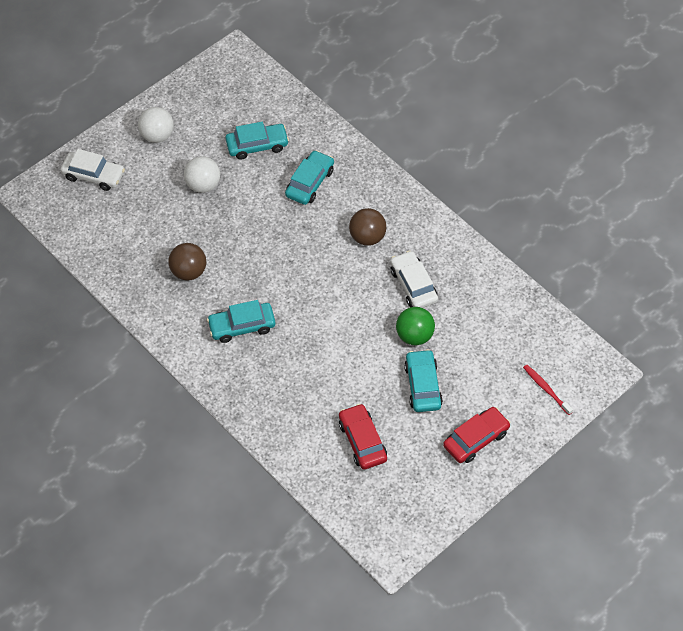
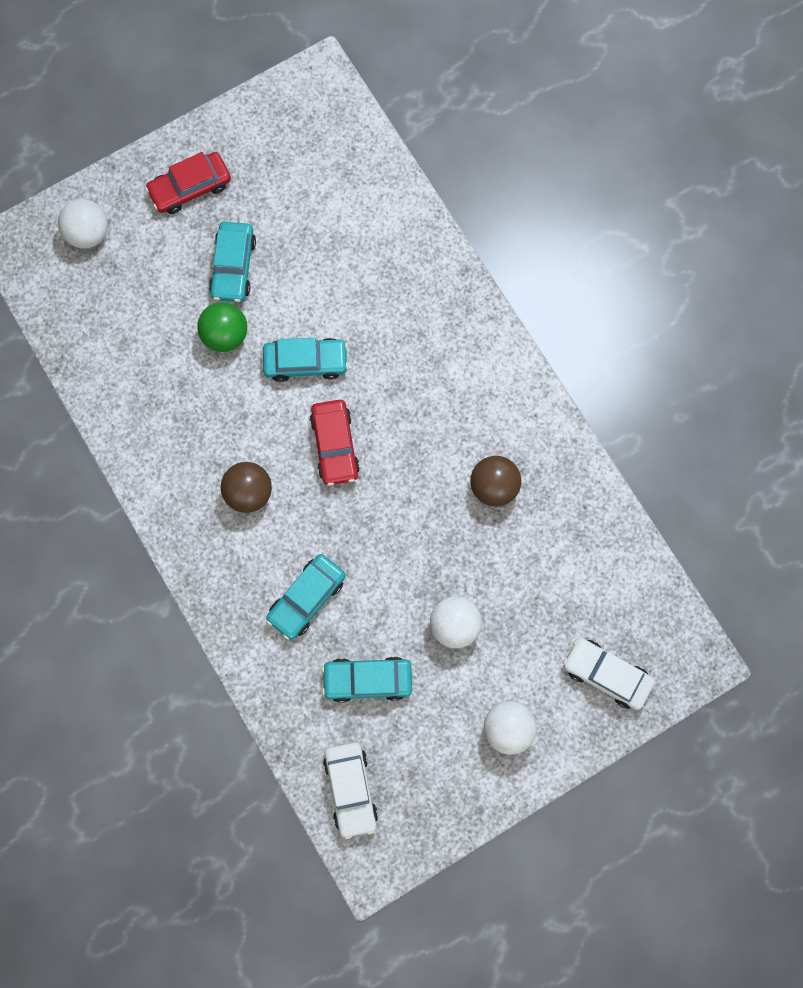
camera: 170 degrees left, 20 degrees up
turquoise car [207,300,275,343] -> turquoise car moved to [263,338,349,382]
red car [339,403,387,470] -> red car moved to [310,400,360,486]
white car [390,250,438,308] -> white car moved to [323,742,378,839]
red toothbrush [523,365,573,415] -> white ball [58,199,108,249]

